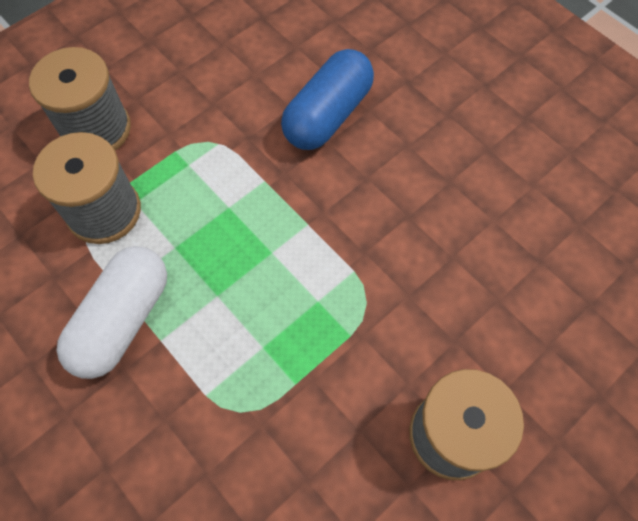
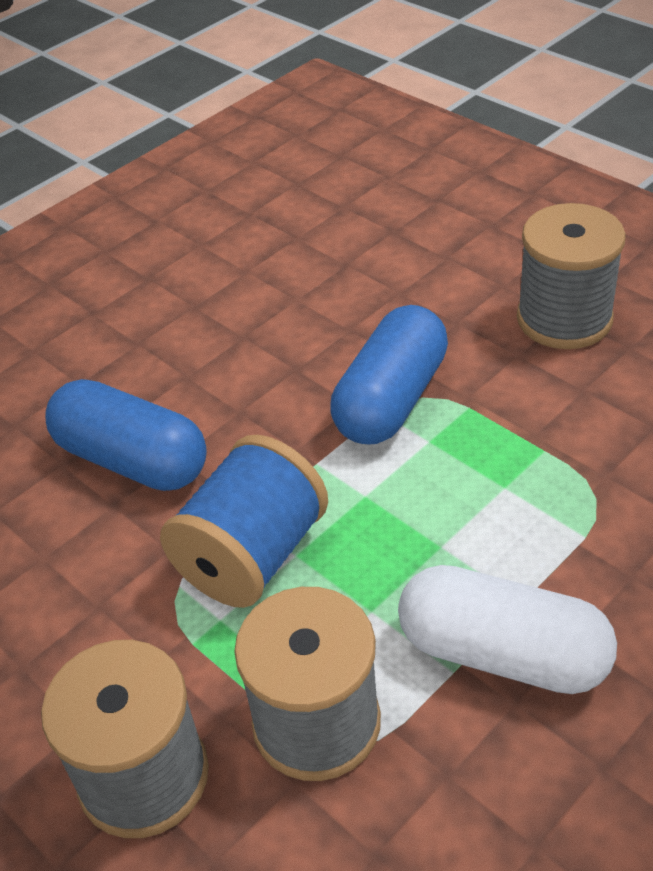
camera: 90 degrees left, 20 degrees down
none -> blue spool [160,435,328,608]
none -> blue capsule [331,305,448,445]

